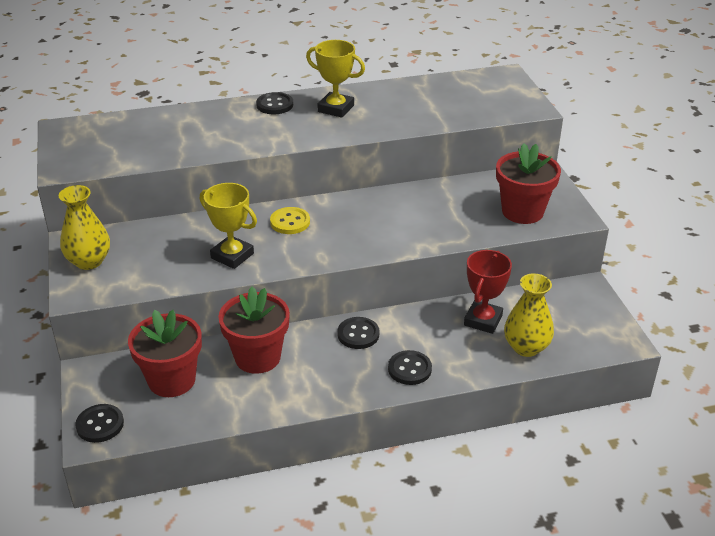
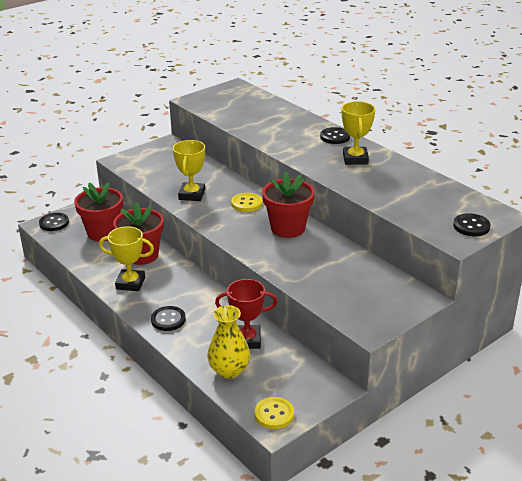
camera: 65 degrees right, 5 degrees down
yellow vase [59,185,110,270] -> none
black button [338,317,379,349] -> black button moved to [453,213,491,236]
red flower pot [496,143,561,224] -> red flower pot moved to [262,171,315,238]
none -> yellow trophy [99,226,154,291]
none -> yellow button [255,397,294,429]

